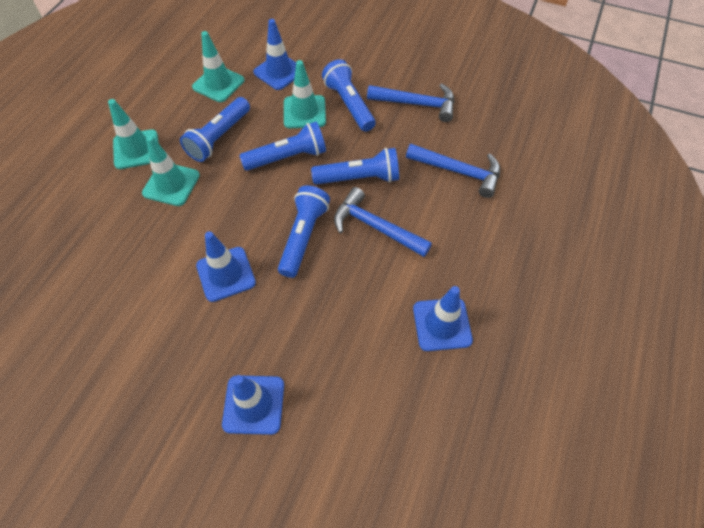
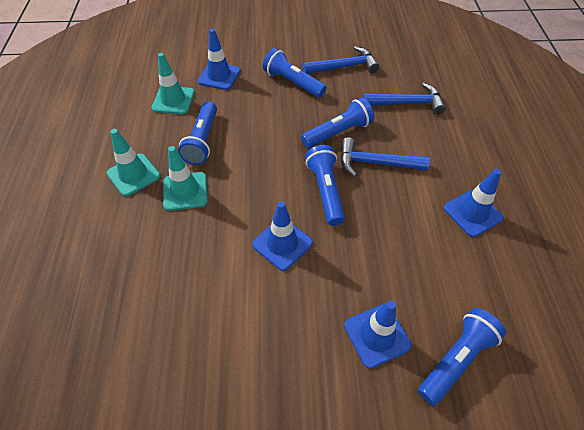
camera: 25 degrees left, 5 degrees down
blue flashlight [239,122,326,171] -> blue flashlight moved to [418,308,506,406]
turquoise traffic cone [284,60,326,128] -> none

